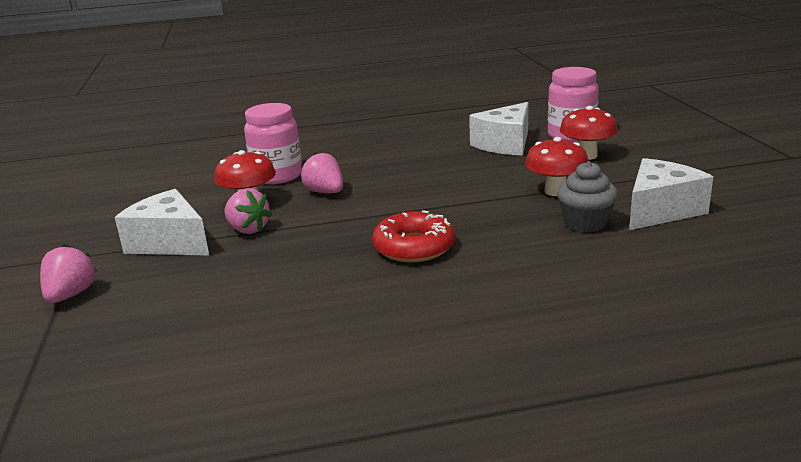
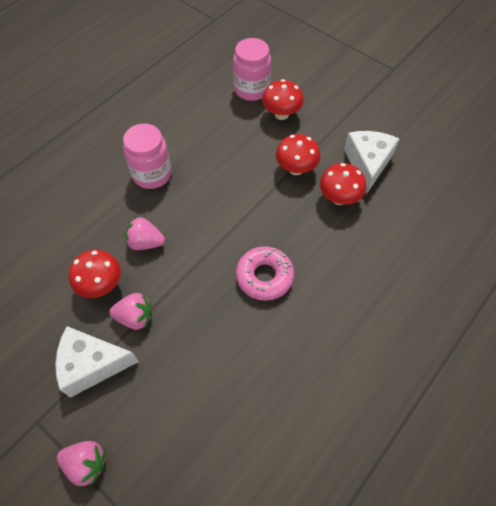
camera: 40 degrees left, 35 degrees up
pink strawberry [40,244,98,303] -> pink strawberry turned 135 degrees clockwise [57,441,105,486]
pink jar [244,103,302,184] -> pink jar moved to [123,124,172,189]
red donut [372,210,455,262] -> pink donut [236,246,294,301]
white cheese [469,102,528,155] -> none
grey cupcake [557,161,618,232] -> red mushroom [319,163,366,205]

